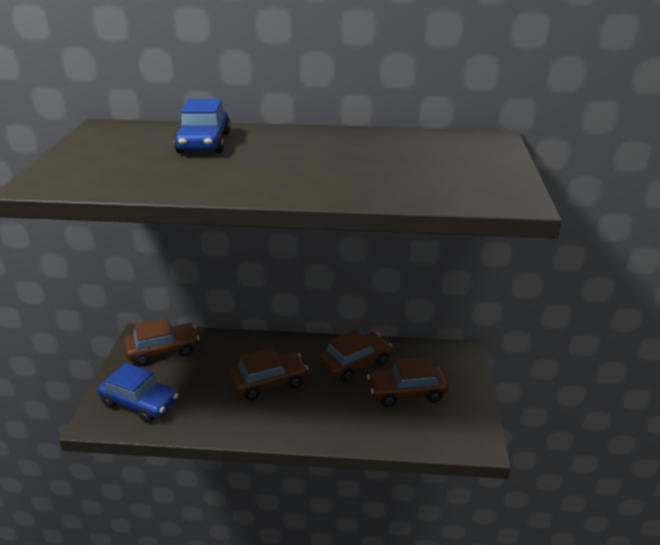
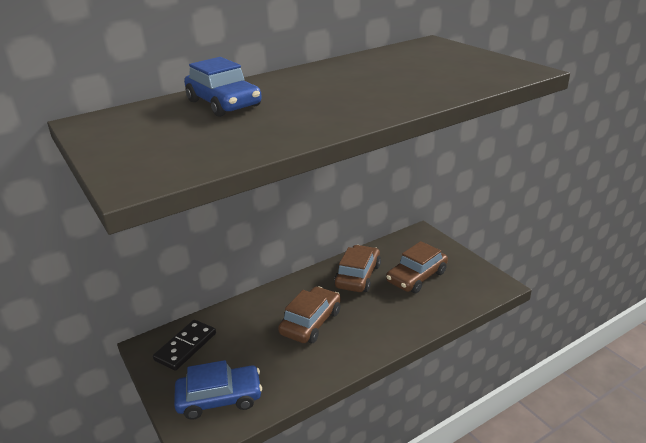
camera: 35 degrees left, 0 degrees up
brown car [124,318,199,366] -> black domino [153,320,216,371]

